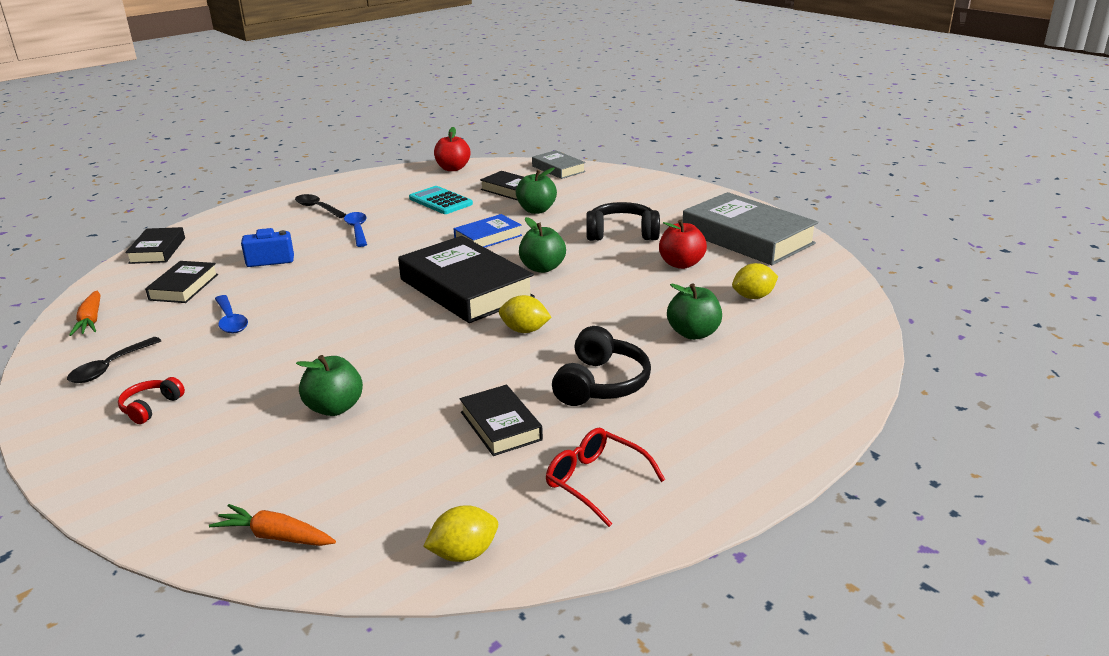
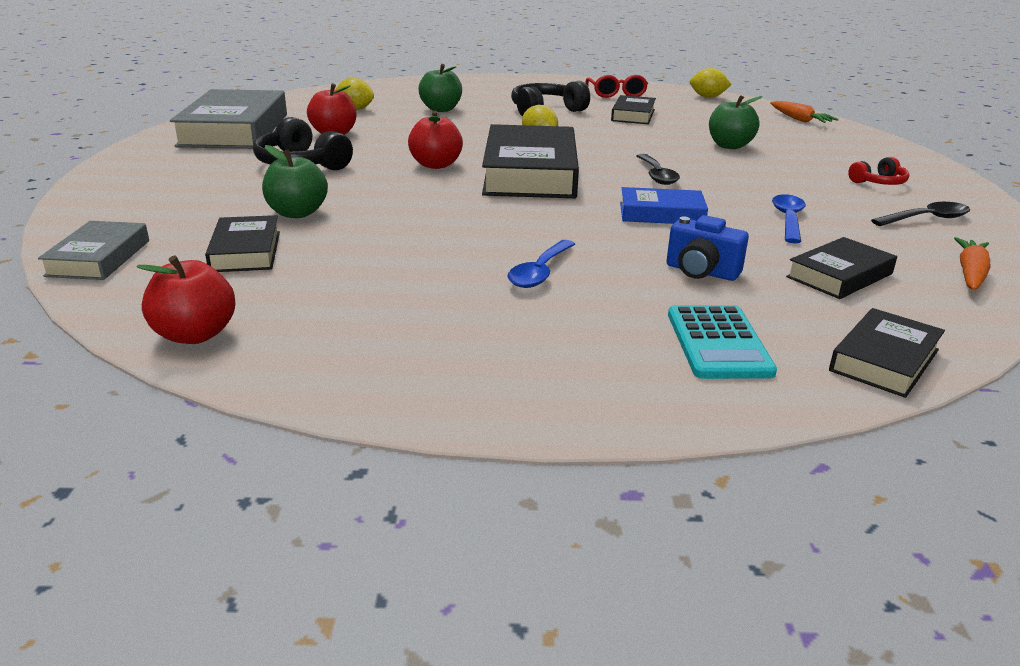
camera: 140 degrees left, 0 degrees up
black spoon [295,194,347,218] -> black spoon moved to [636,154,680,185]
turquoise calculator [409,186,473,214] -> turquoise calculator moved to [668,305,777,379]
blue book [453,214,522,248] -> blue book moved to [620,187,708,224]
green apple [519,217,566,273] -> red apple [408,111,463,169]

